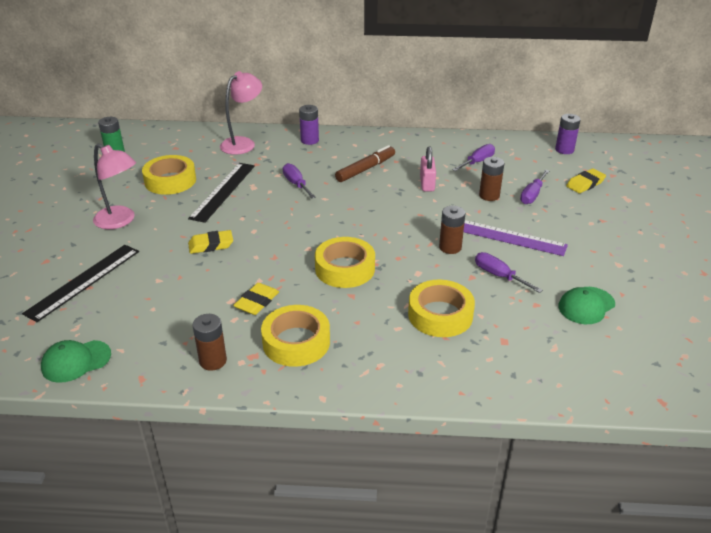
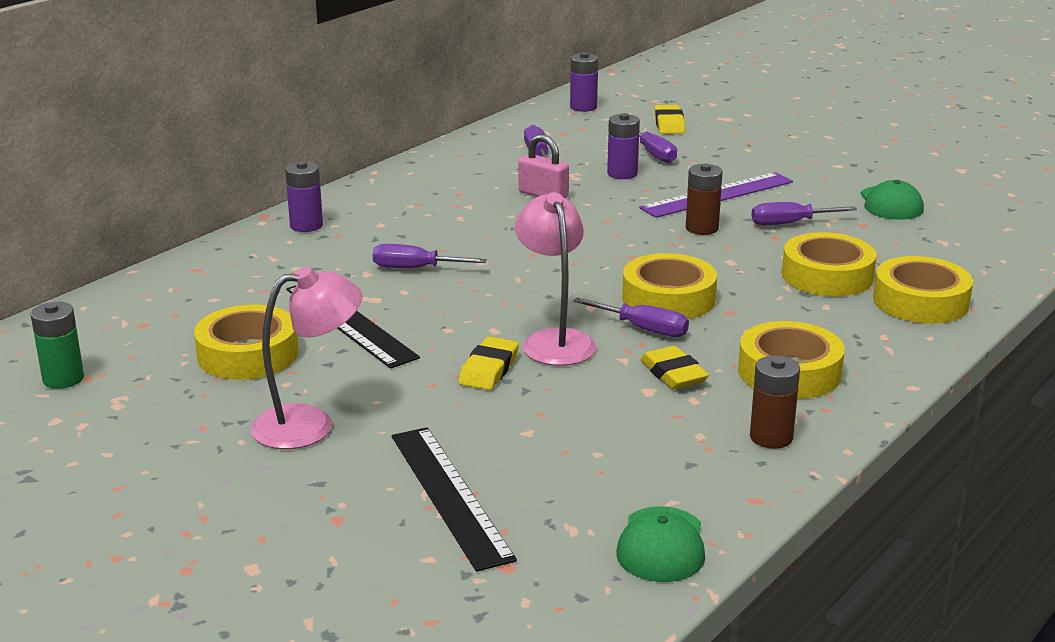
camera: 55 degrees left, 10 degrees down
pink lamp [220,71,262,155] -> pink lamp moved to [515,192,596,366]
brown marker [335,145,395,182] -> none
brown battery [479,157,504,201] -> purple battery [607,113,640,179]
none -> purple screwdriver [573,298,689,337]
none -> yellow tape [873,256,973,324]

